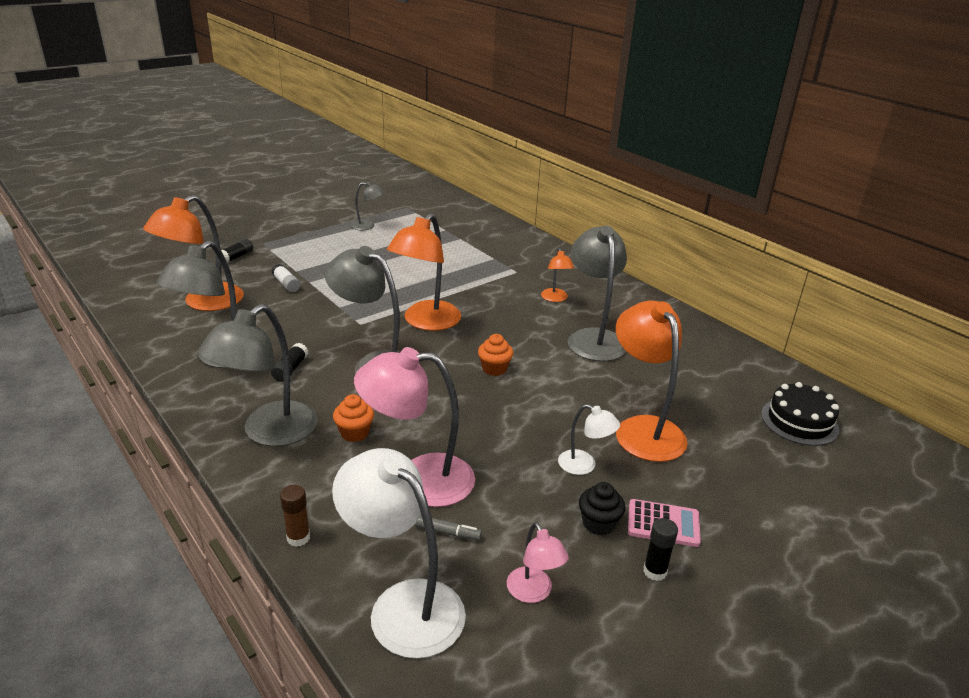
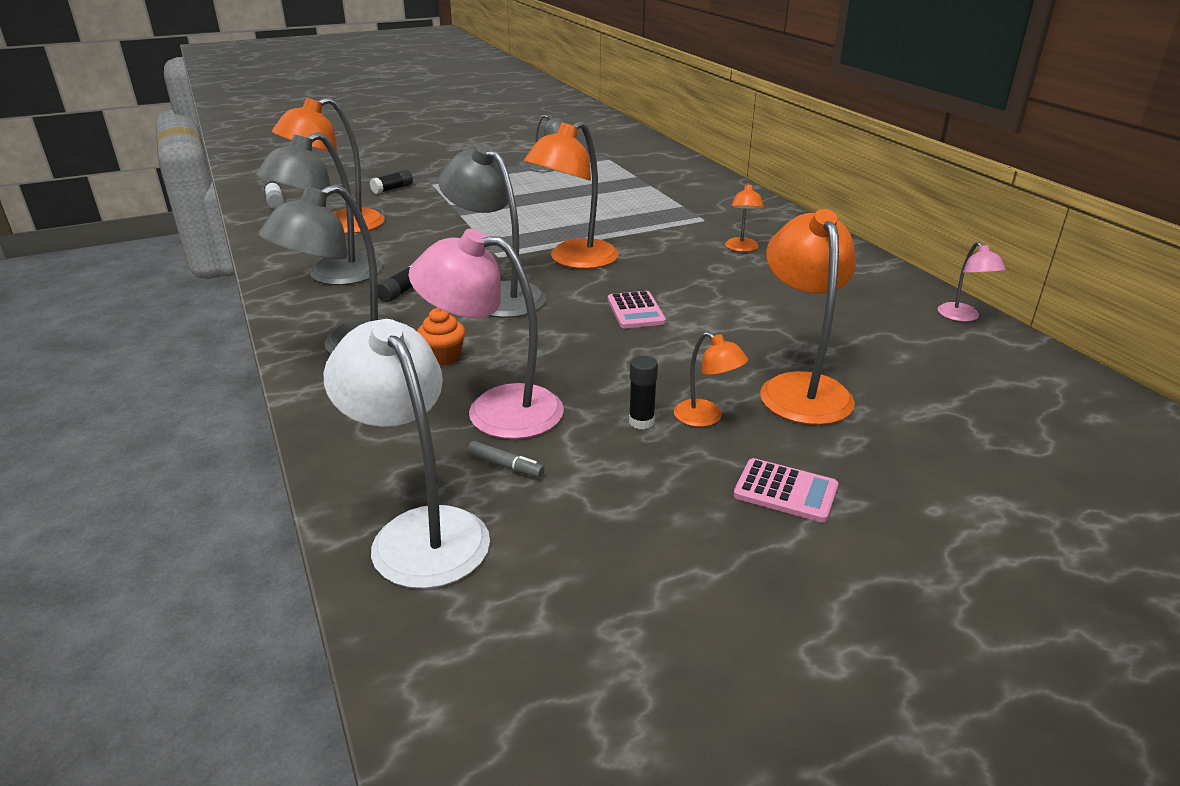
camera: 15 degrees right, 0 degrees up
white glue stick [271,264,300,292] -> white glue stick moved to [264,181,284,209]
brown glue stick [280,485,310,547] -> none
orange cupcake [478,334,513,376] -> pink calculator [608,291,666,328]
pink lamp [507,522,569,603] -> pink lamp moved to [937,242,1006,322]
white lamp [558,404,620,475] -> orange lamp [674,332,748,427]
grey lamp [568,226,627,361] -> none
black cupcake [579,482,625,536] -> none
black glue stick [643,518,678,581] -> black glue stick moved to [629,356,658,429]
black cake [761,382,839,446] -> none

